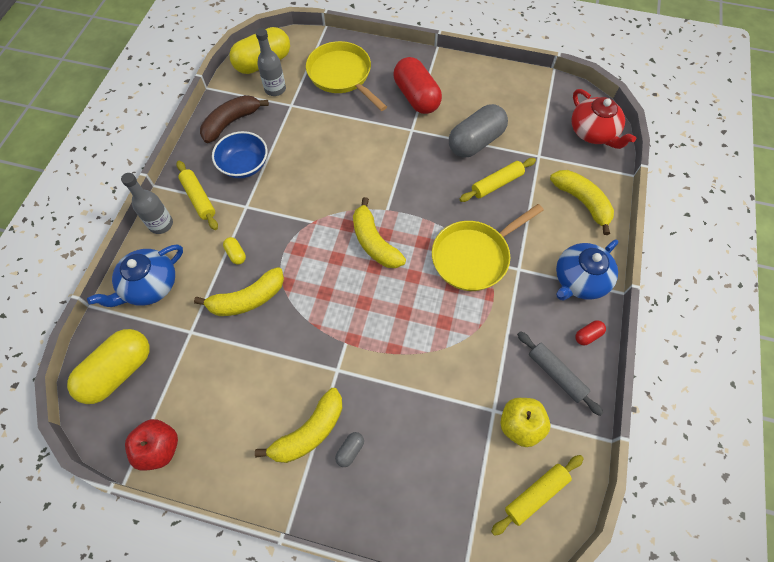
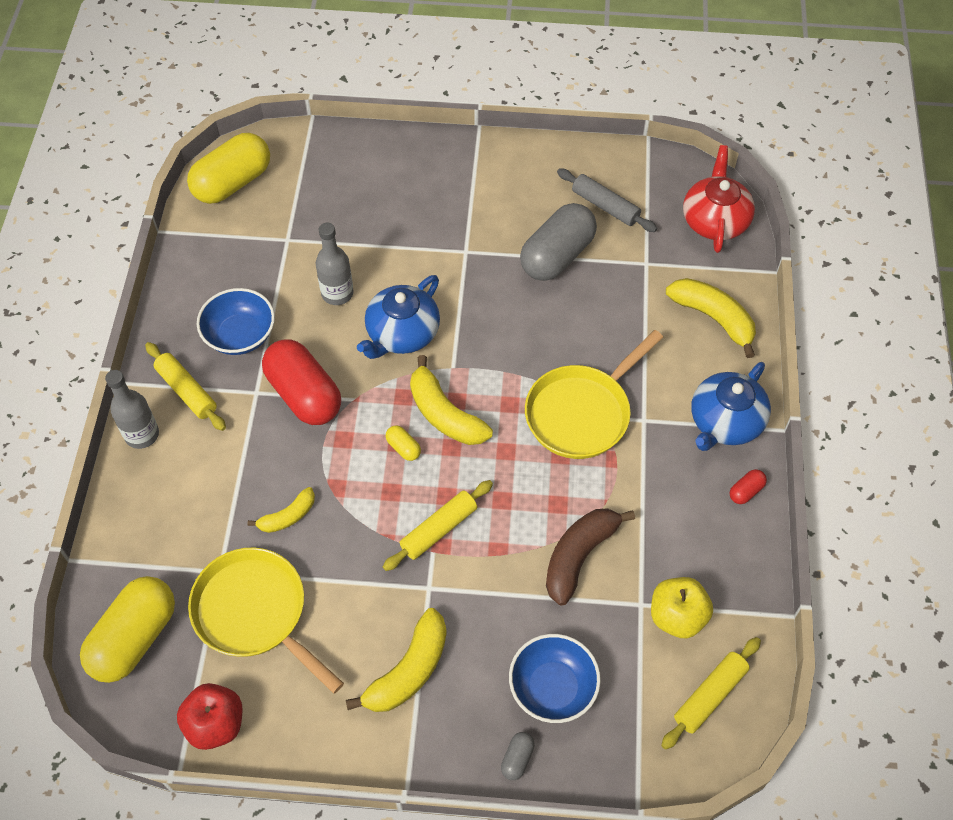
camera: 10 degrees left, 5 degrees down
blue teapot [87,245,183,307] -> blue teapot moved to [357,275,440,359]
yellow banana [194,267,284,316] -> yellow banana [247,487,315,533], size x0.59
brown banana [200,95,269,143] -> brown banana moved to [546,509,635,605]
yellow capsule [223,237,246,264] -> yellow capsule moved to [386,425,421,461]
grey bottle [256,28,286,96] -> grey bottle moved to [316,223,354,305]
yellow pan [306,41,387,111] -> yellow pan moved to [188,548,344,694]
grey capsule [335,432,364,467] -> grey capsule moved to [501,732,535,780]
red capsule [394,57,442,114] -> red capsule moved to [262,339,341,425]
yellow rolling pin [460,158,536,202] -> yellow rolling pin moved to [383,480,493,571]
grey rolling pin [517,331,603,416] -> grey rolling pin moved to [557,168,657,232]
red teapot [571,89,636,149] -> red teapot turned 135 degrees counterclockwise [683,145,755,253]
none -> blue bowl [509,634,601,723]

